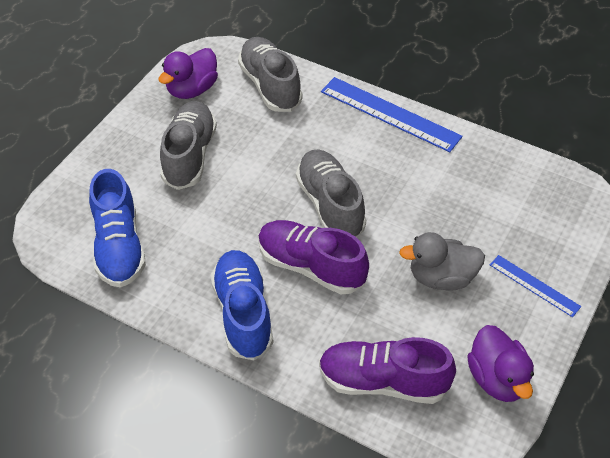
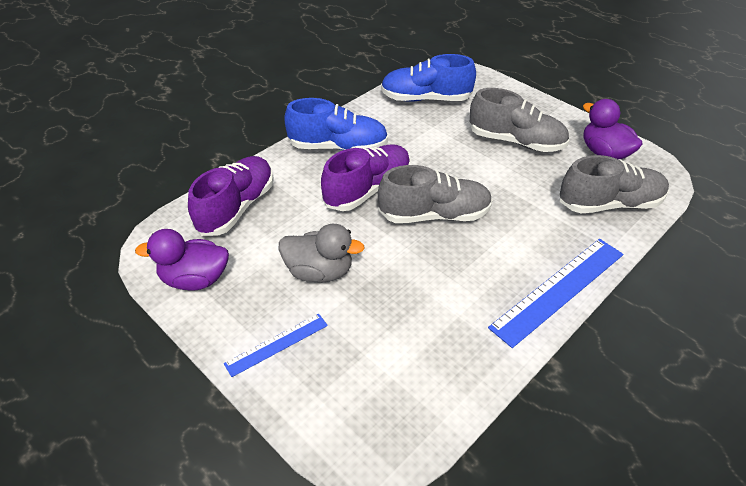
camera: 105 degrees right, 5 degrees down
grey duck [399,232,485,291] -> grey duck turned 90 degrees clockwise [279,224,365,283]

